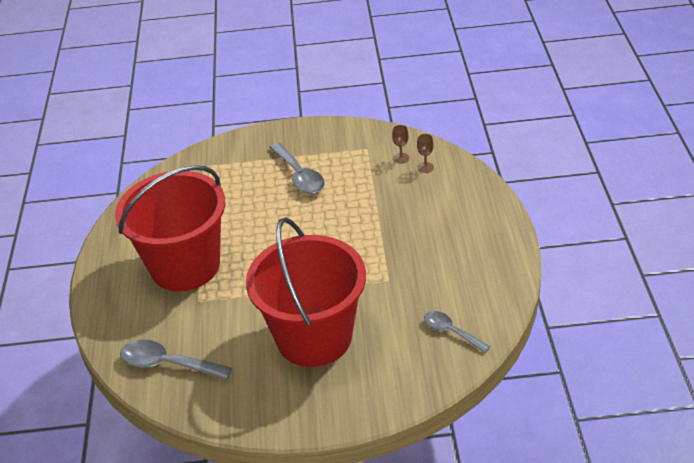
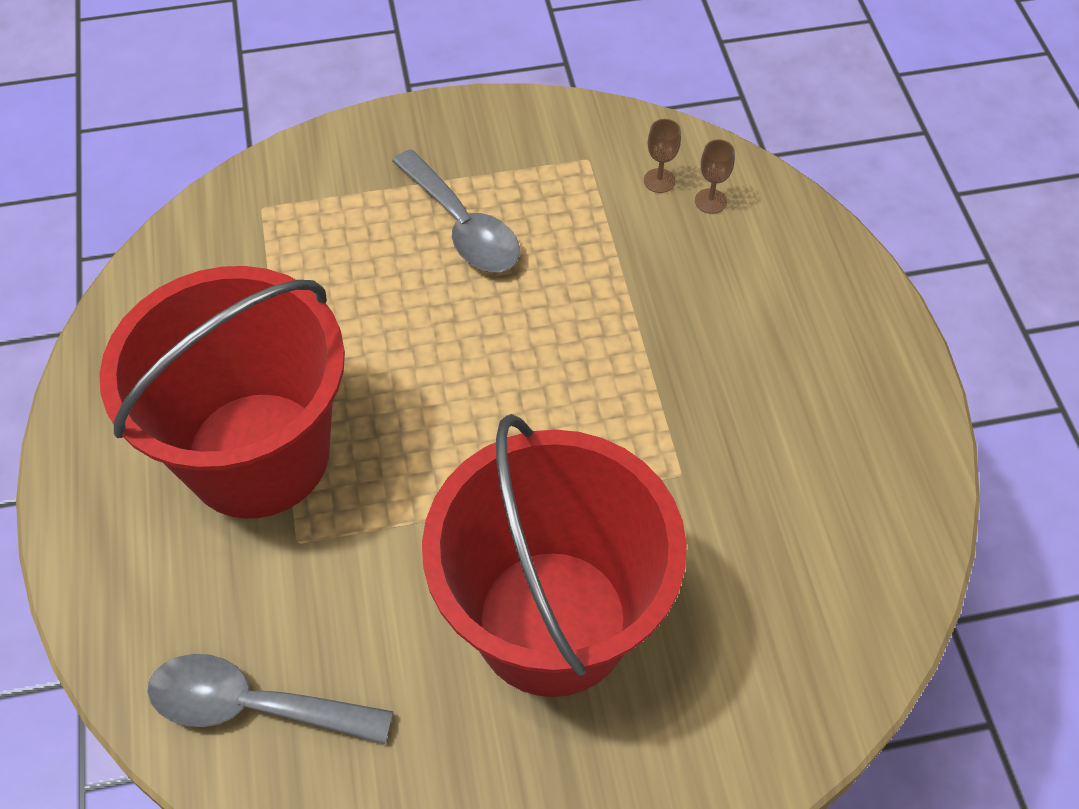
camera: 10 degrees left, 15 degrees up
grey spoon [424,311,490,353] -> none

